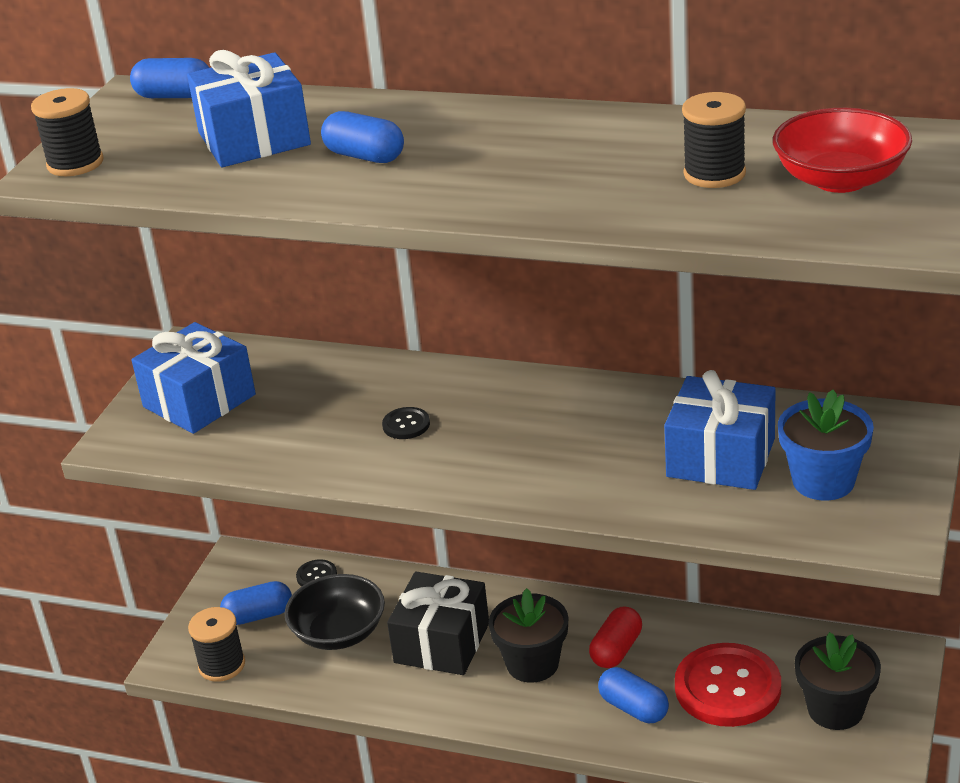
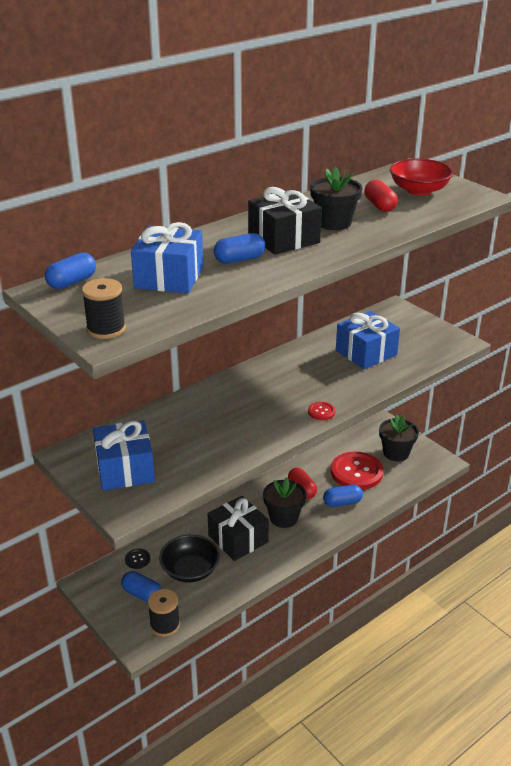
camera: 60 degrees left, 0 degrees up
blue capsule [220,581,292,625] -> blue capsule turned 75 degrees counterclockwise [121,571,162,602]
black button [382,407,430,439] -> none
black spool [682,92,746,188] -> red capsule [364,179,398,212]
blue flower pot [778,390,874,501] -> none
none -> black gift [248,187,322,255]
none -> red button [308,402,335,420]
none -> black flower pot [310,166,362,230]

